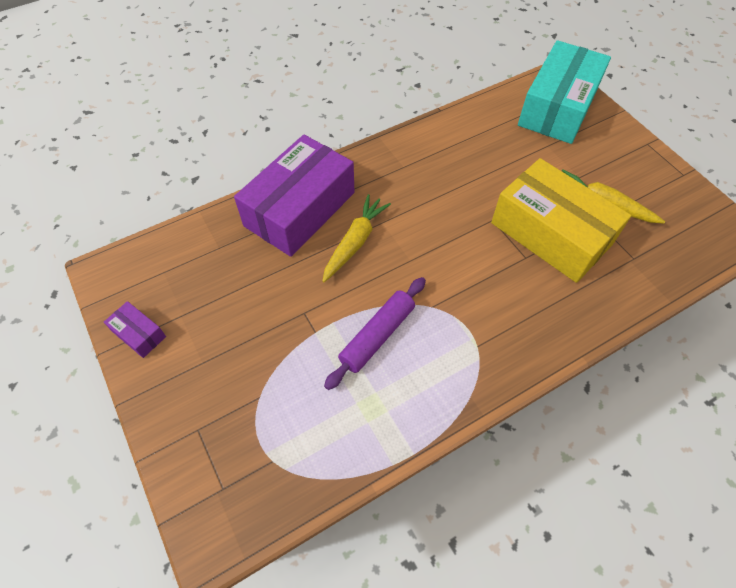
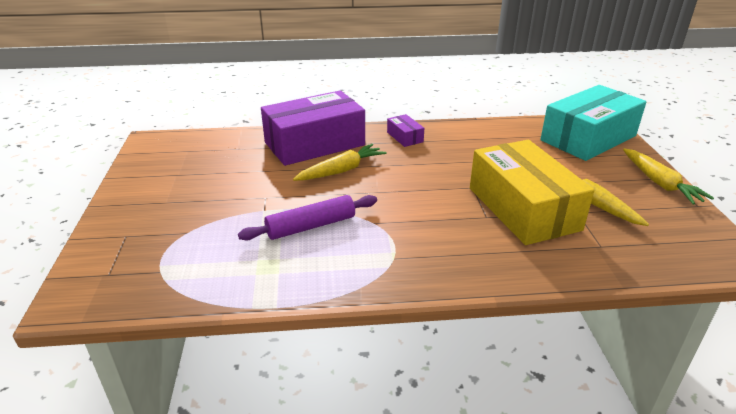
camera: 25 degrees right, 25 degrees down
purple box [104,301,166,358] -> purple box moved to [387,114,424,147]
none -> yellow carrot [623,148,714,204]

